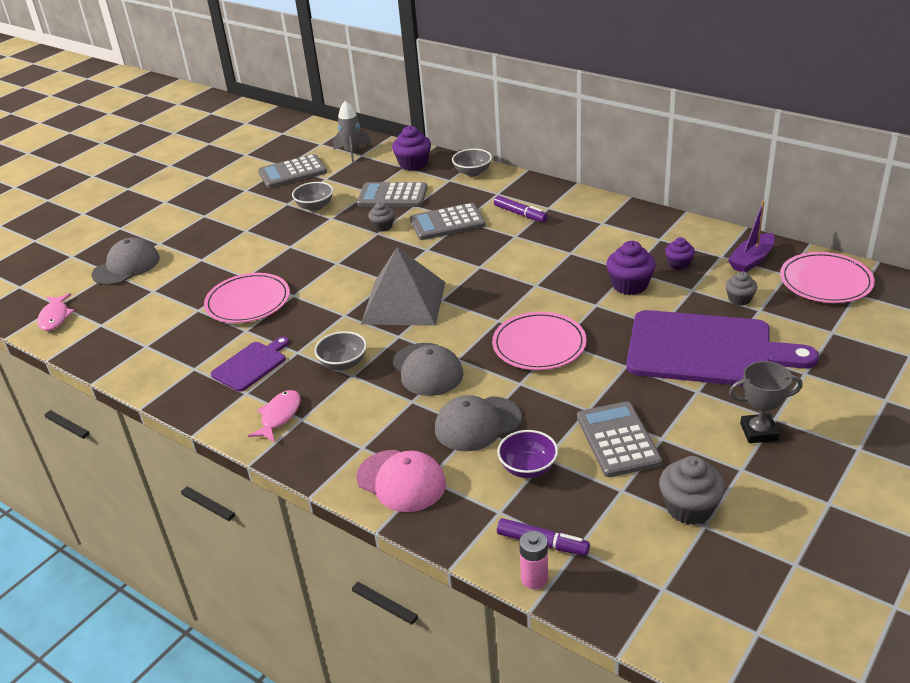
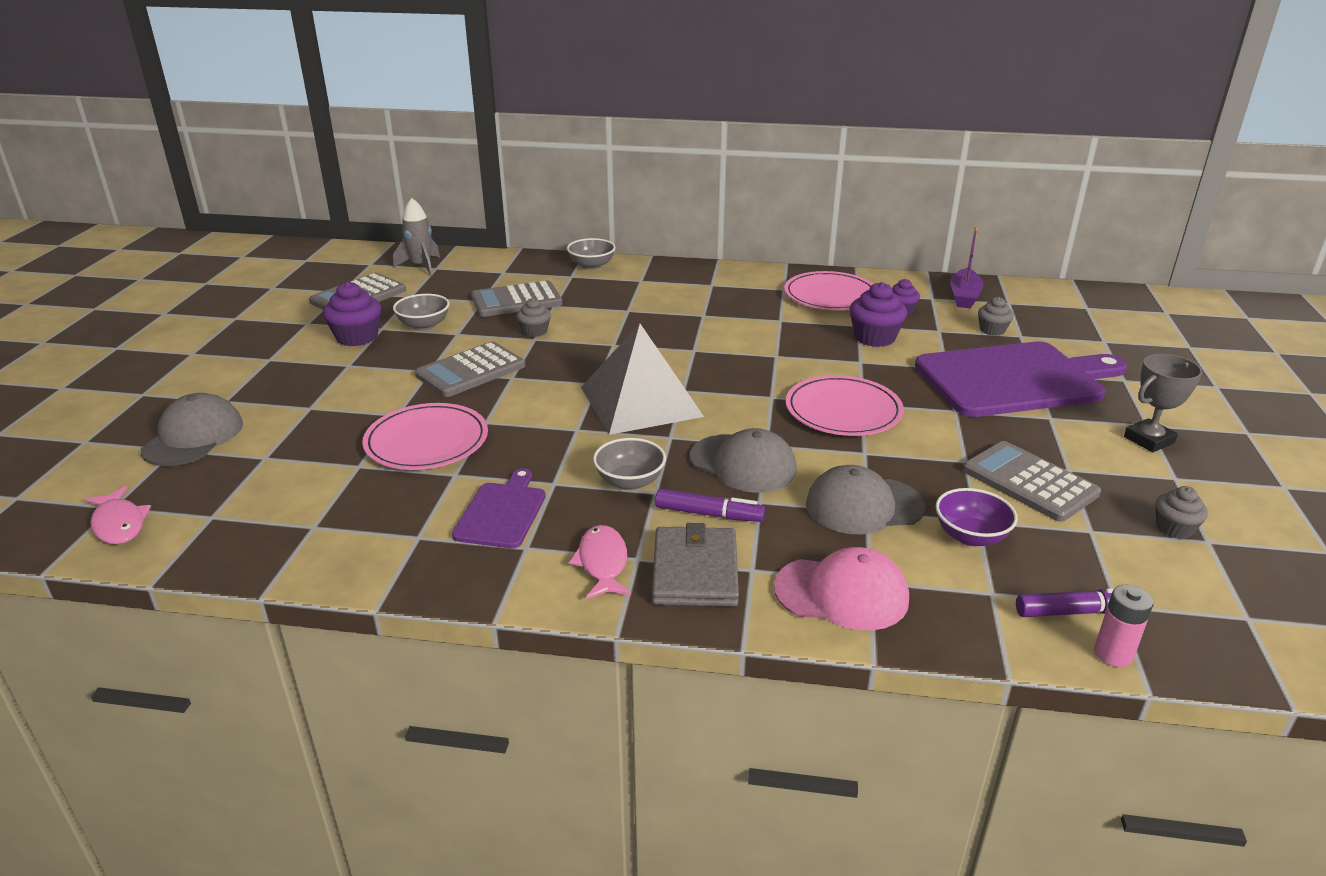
camera: 30 degrees left, 5 degrees down
purple cupcake [392,126,431,171] -> purple cupcake moved to [323,282,381,346]
grey calculator [410,203,486,240] -> grey calculator moved to [415,341,525,397]
grey cap [435,395,522,451] -> grey cap turned 45 degrees clockwise [806,465,925,534]
purple marker [494,196,548,222] -> purple marker moved to [655,489,765,522]
grey cupcake [659,456,725,525] -> grey cupcake [1155,486,1208,539], size x0.61
pink plate [780,252,875,303] -> pink plate moved to [784,271,873,310]
none -> grey wallet [652,523,739,607]

